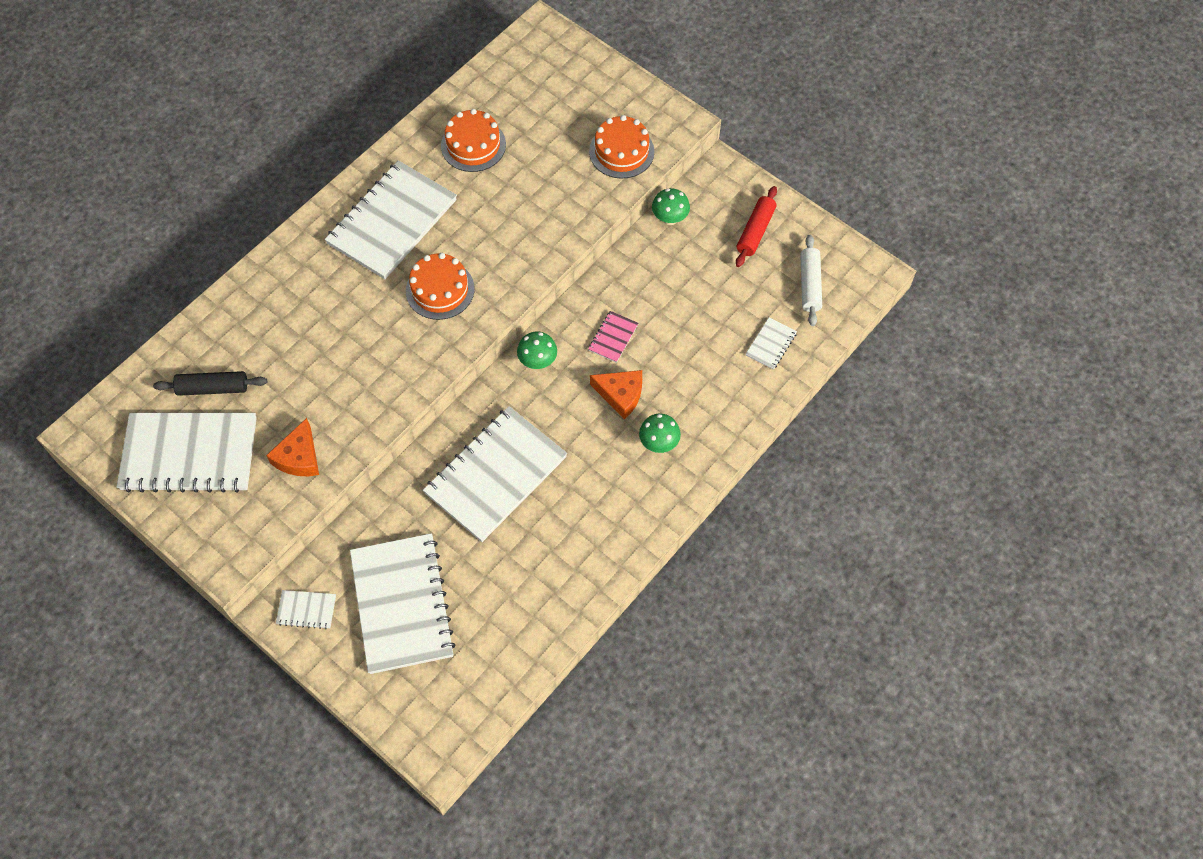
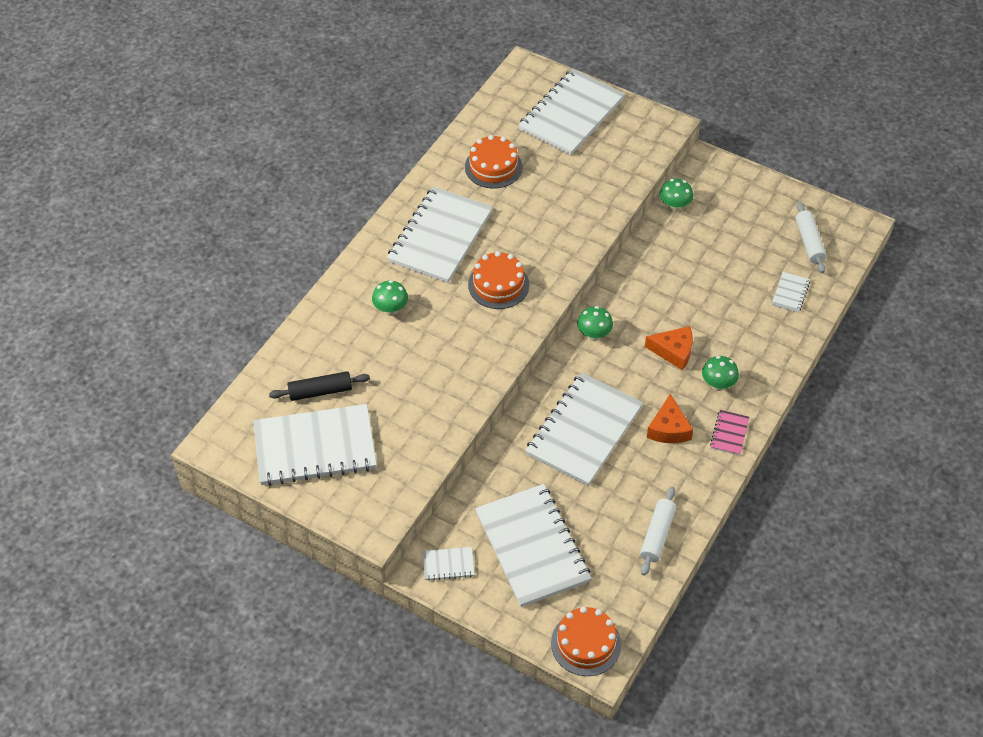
camera: 10 degrees left, 10 degrees down
orange cheese [266,418,319,476] -> orange cheese moved to [647,394,693,443]
pink notebook [588,311,638,363] -> pink notebook moved to [710,410,749,455]
orange cake [589,115,654,179] -> orange cake moved to [551,607,621,676]
red rolling pin [736,186,777,267] -> none
none -> green mushroom [372,280,408,316]
none -> white notebook [518,69,625,155]
none -> white rolling pin [640,487,676,575]

